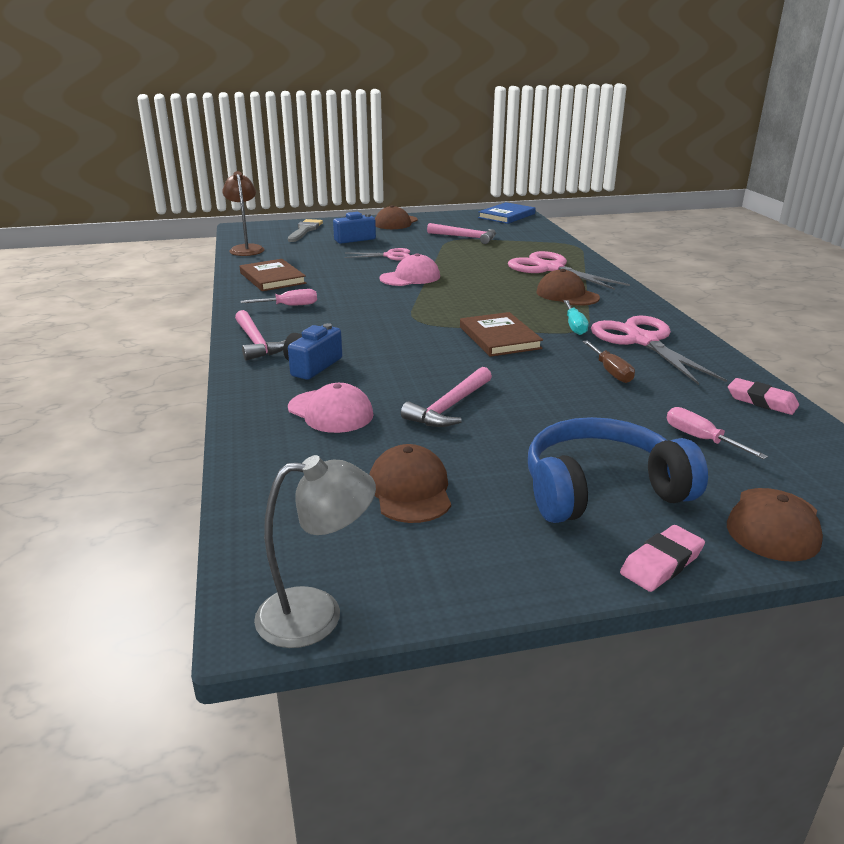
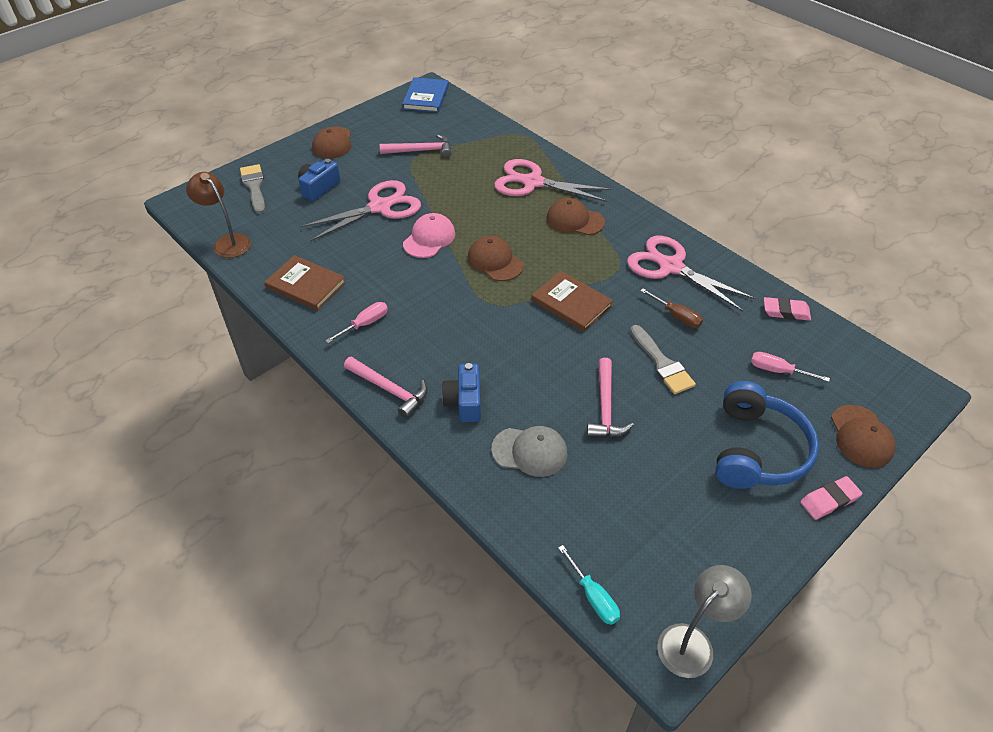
camera: 30 degrees left, 20 degrees up
pink cap [288,383,374,433] -> grey cap [491,426,567,477]
pink scissors [345,248,410,261] -> pink scissors [300,180,421,241], size x1.78
brown cap [370,444,451,523] -> brown cap moved to [468,236,523,281]
blue headphones [528,417,708,523] -> blue headphones turned 150 degrees clockwise [715,381,819,489]
turquoise screwdriver [563,300,589,335] -> turquoise screwdriver moved to [558,545,620,625]
pink eraser [620,525,705,592] -> pink eraser turned 45 degrees clockwise [800,476,862,520]
none -> grey brush [630,325,696,394]

